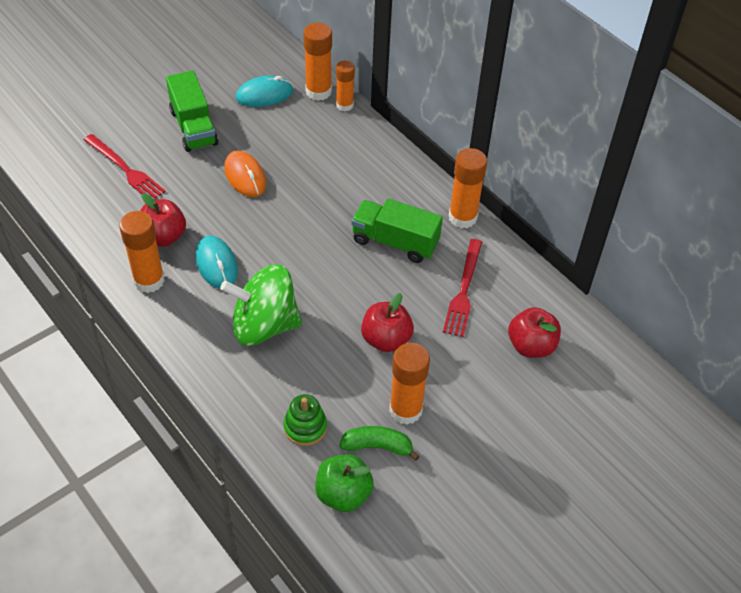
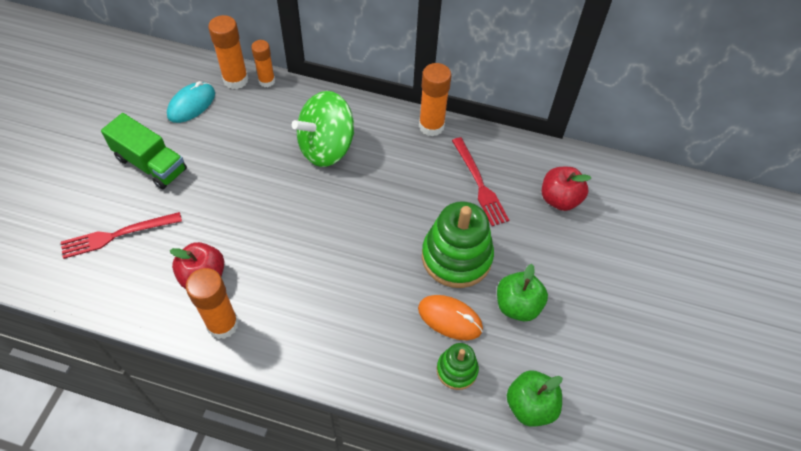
camera: 35 degrees left, 5 degrees up
red fork [84,134,166,199] -> red fork turned 150 degrees clockwise [61,212,182,259]
turquoise mouse [195,236,238,289] -> none
green spinning top [220,264,302,346] -> green spinning top moved to [292,91,354,167]
orange mouse [224,151,266,197] -> orange mouse moved to [418,295,483,340]
green banana [339,426,420,461] -> none
green truck [351,199,443,263] -> none
red apple [361,293,414,352] -> green stacking toy [422,201,494,288]
orange glue stick [389,343,430,425] -> green apple [497,264,548,322]

